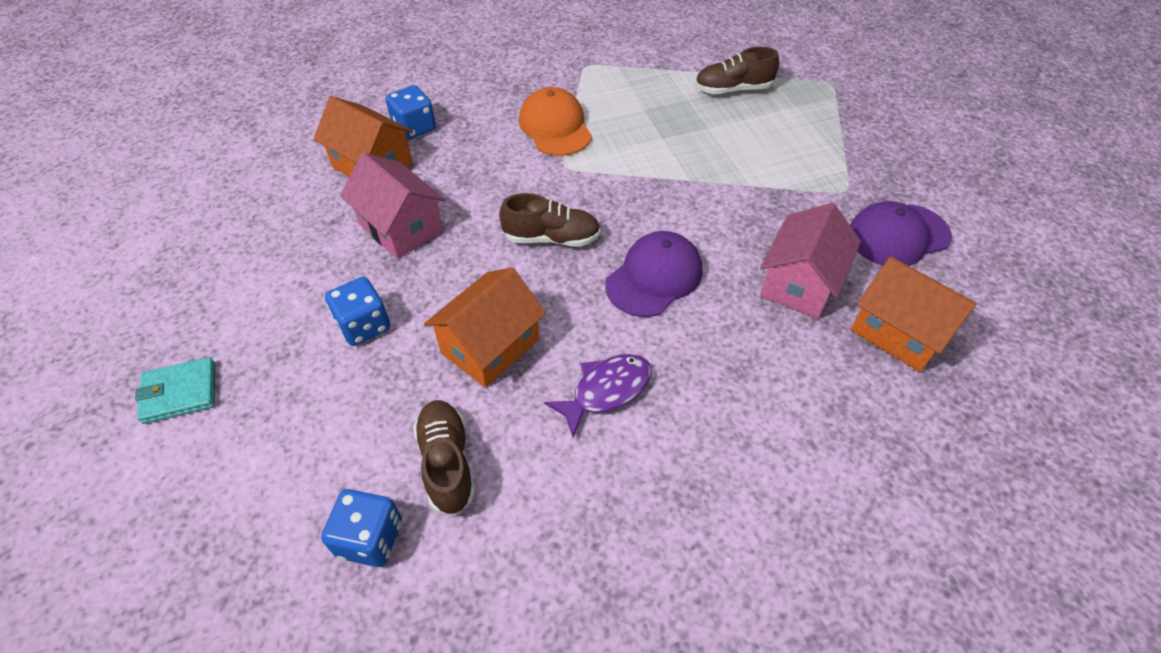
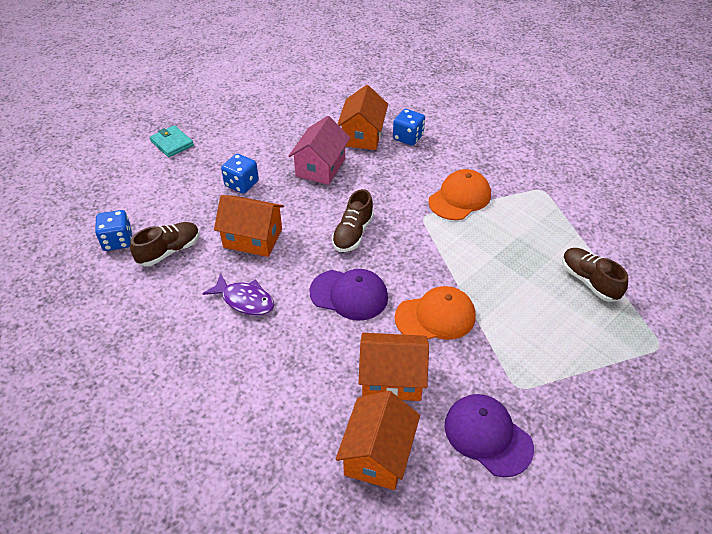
camera: 65 degrees right, 5 degrees down
brown shoe [499,193,601,247] -> brown shoe turned 45 degrees clockwise [332,189,374,252]
pink house [760,203,861,319] -> orange house [358,333,429,401]
none -> orange cap [395,286,476,340]

